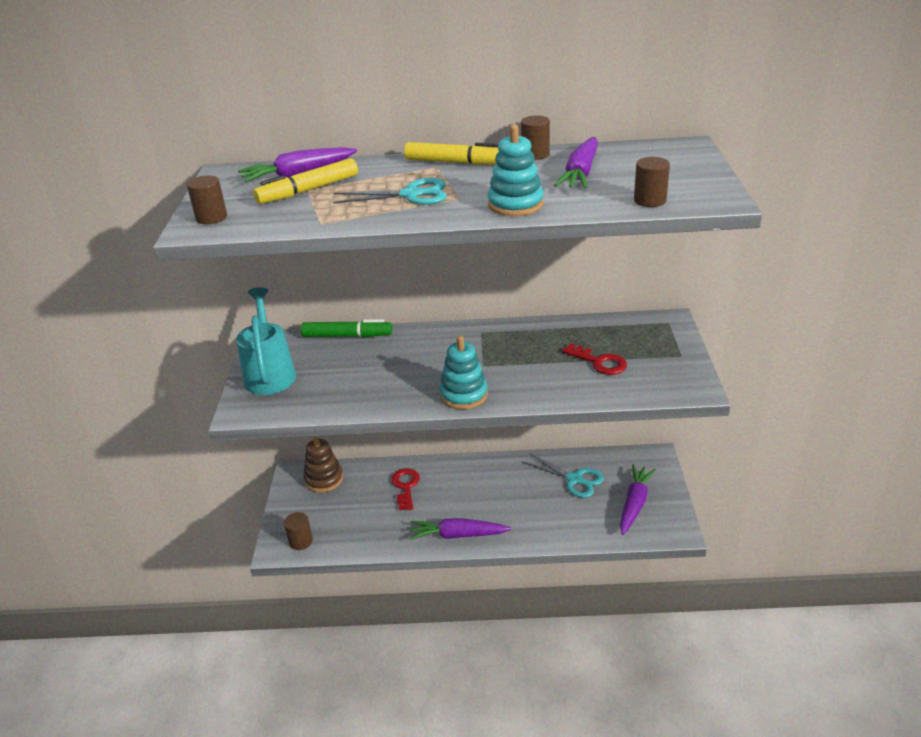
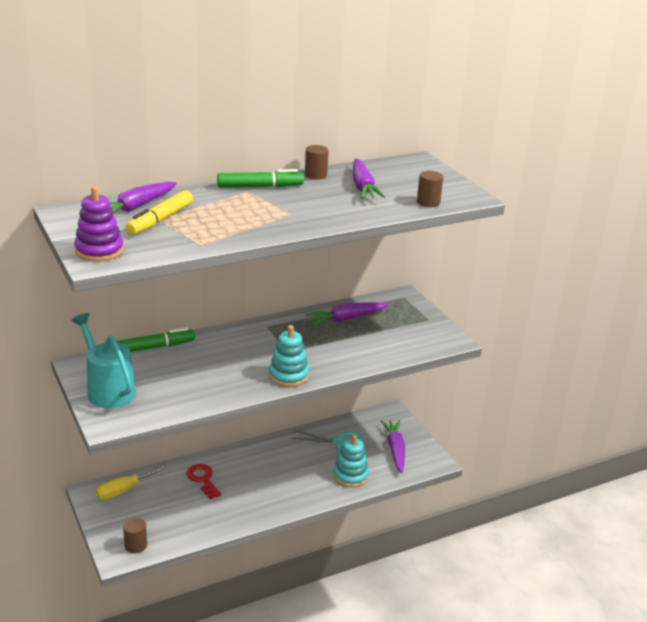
camera: 30 degrees left, 5 degrees down
brown cylinder [187,175,227,224] -> purple stacking toy [74,186,124,262]
brown stacking toy [303,436,343,493] -> yellow screwdriver [96,466,166,500]
turquoise scissors [333,178,447,205] -> none
yellow marker [404,142,499,165] -> green marker [217,169,304,188]
purple carrot [409,518,511,540] -> purple carrot moved to [305,302,388,325]
turquoise stacking toy [488,125,544,216] -> turquoise stacking toy moved to [333,434,369,488]
red key [562,343,627,375] -> none

